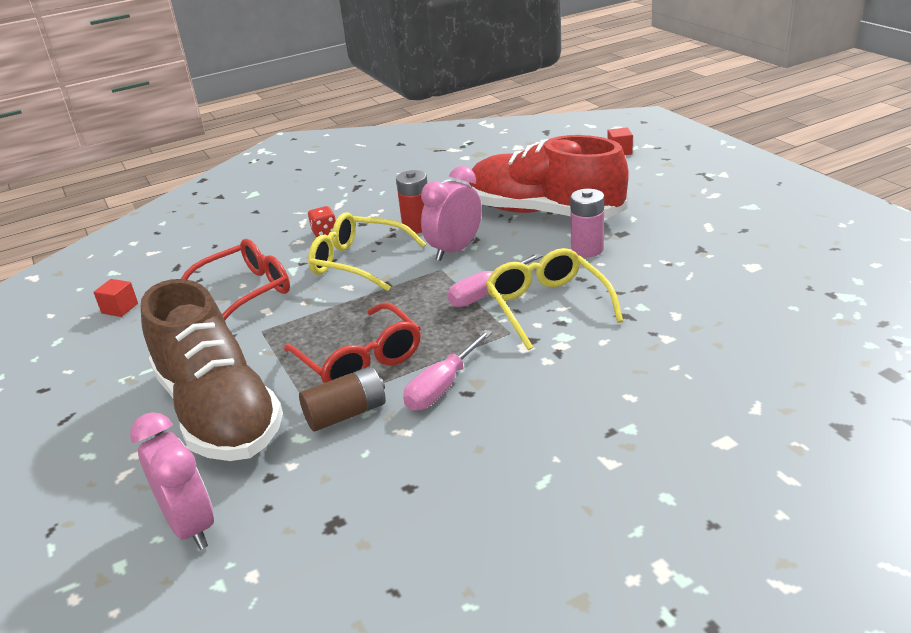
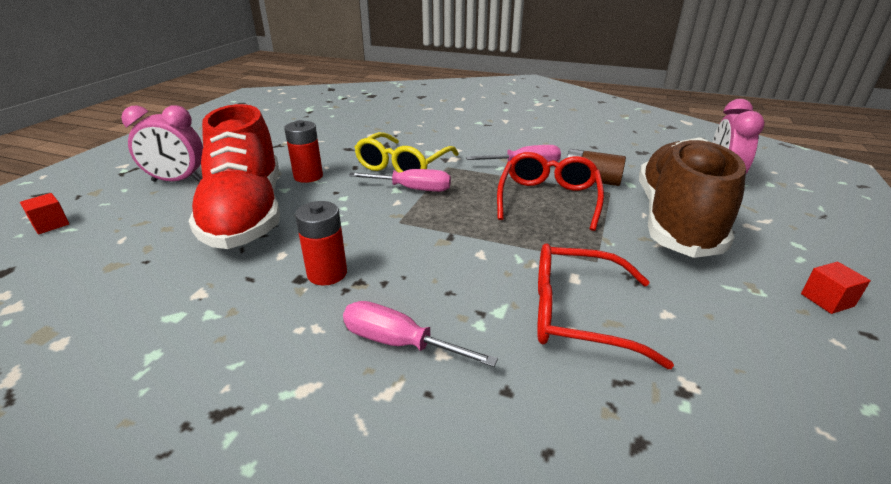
camera: 135 degrees left, 0 degrees up
red cube [93,279,138,317] -> red cube moved to [801,262,871,314]
red dice [308,206,336,237] -> pink screwdriver [343,301,498,367]
yellow glasses [308,212,426,291] -> none
pink clock [421,166,482,261] -> pink clock moved to [121,105,203,182]
pink battery [570,189,604,257] -> red battery [284,120,323,183]

